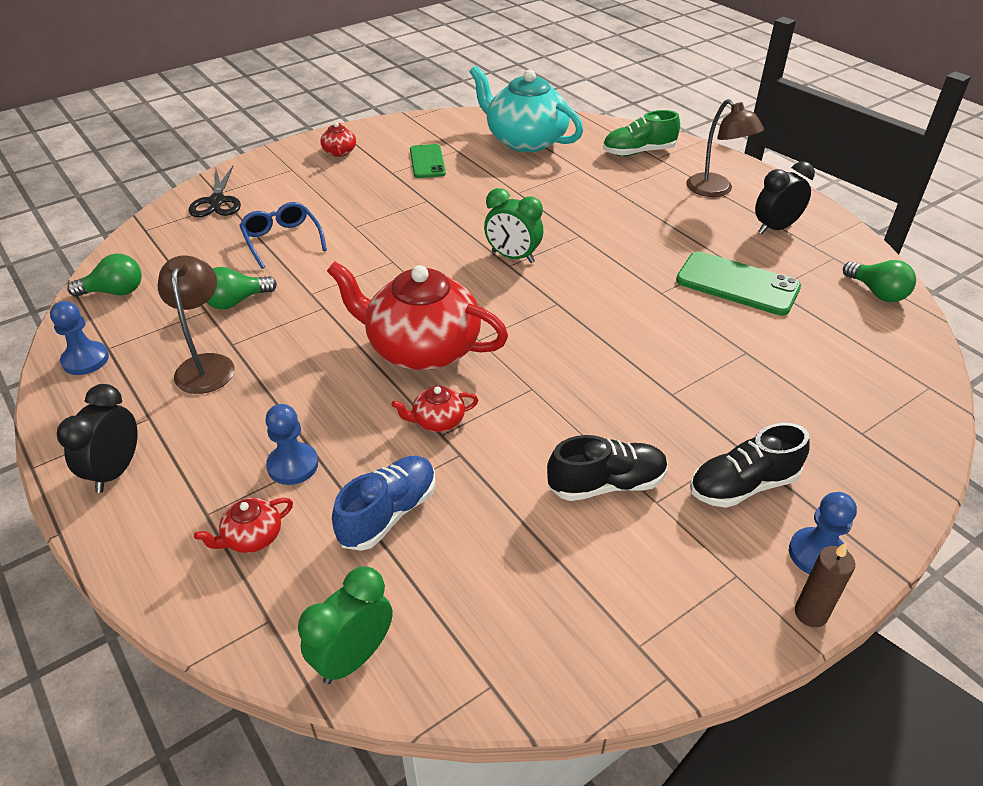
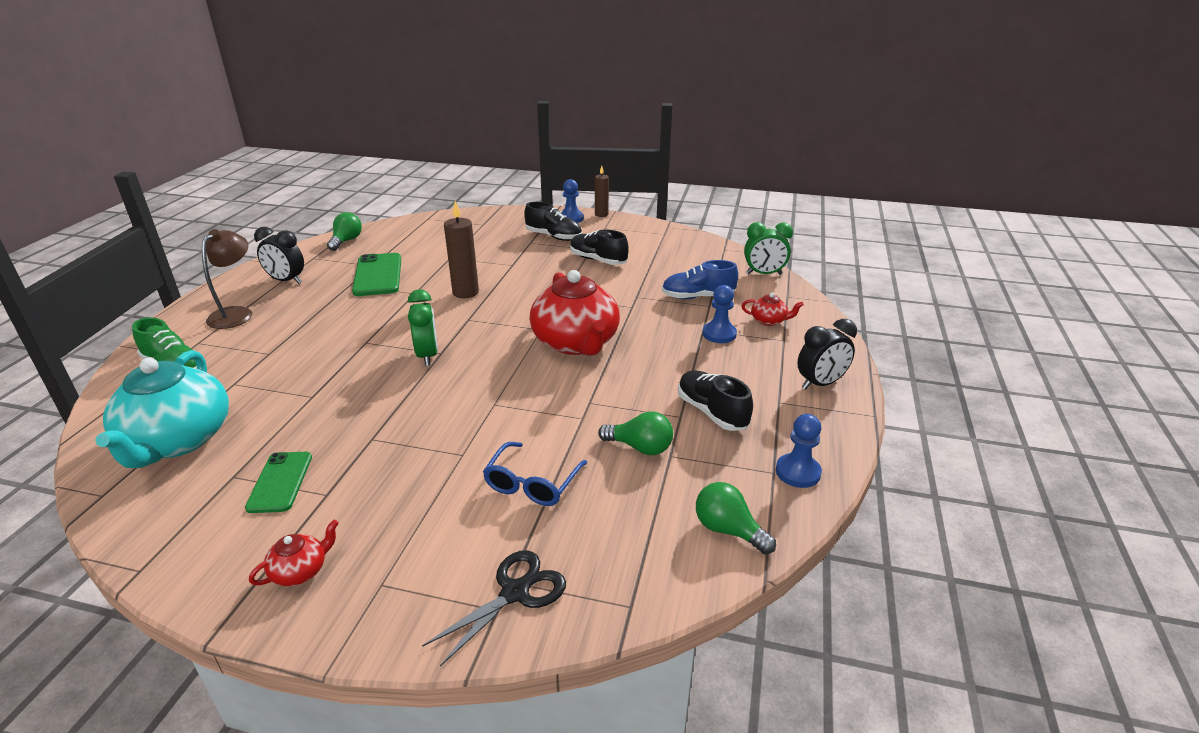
camera: 130 degrees left, 10 degrees down
brown lamp [158,255,235,394] -> black shoe [678,370,753,431]
red teapot [391,386,478,432] -> none
green phone [410,144,446,178] -> green phone turned 45 degrees counterclockwise [245,452,312,513]
none -> brown candle [444,201,479,298]

